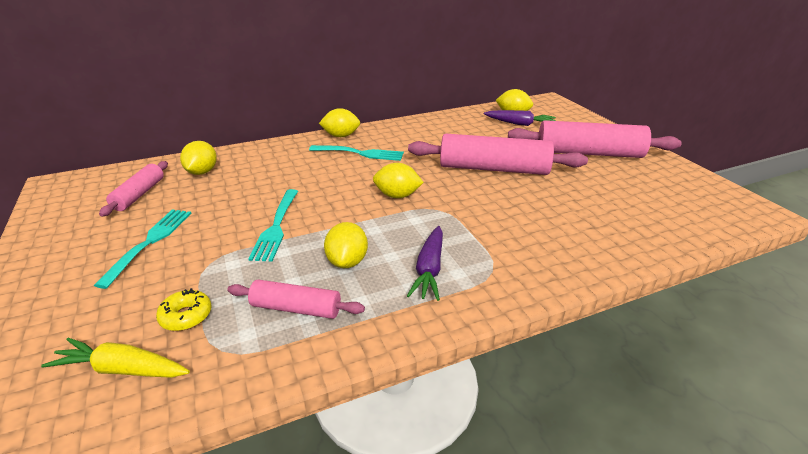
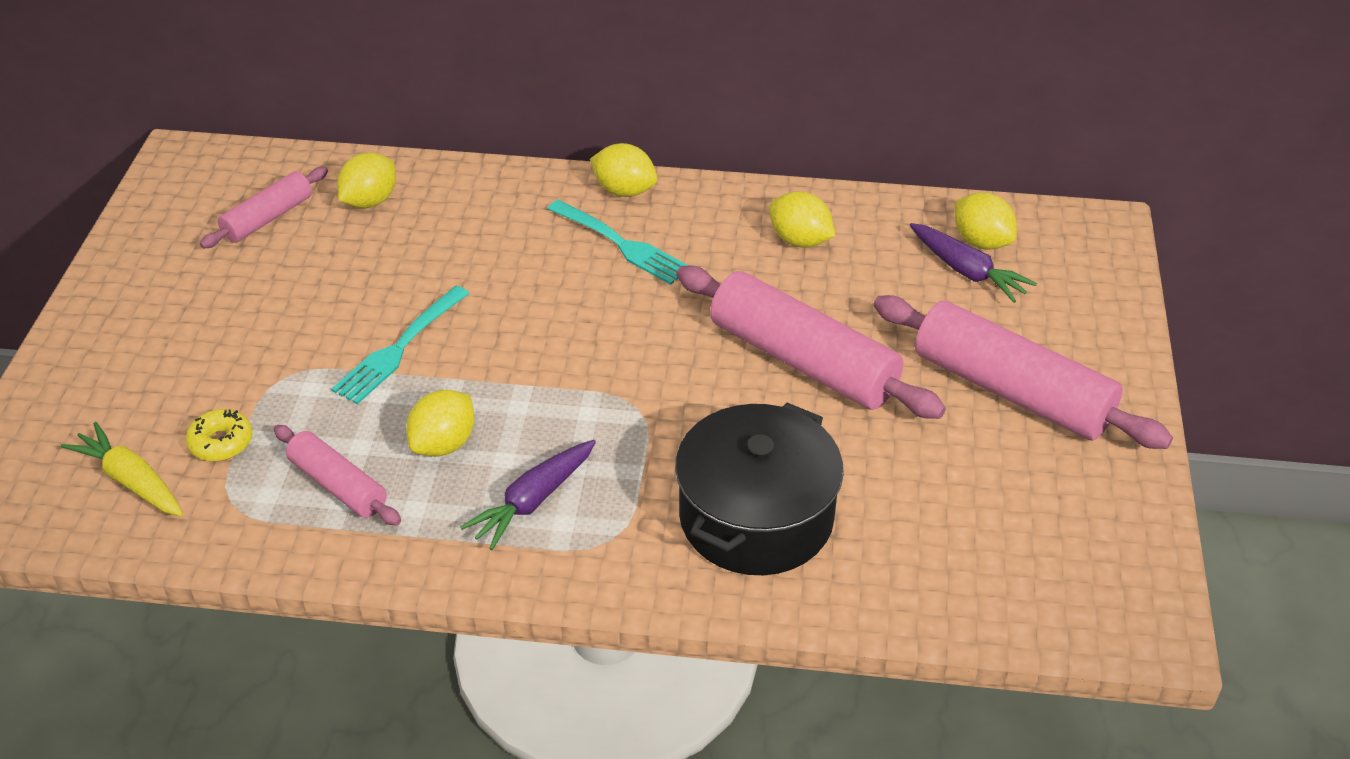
camera: 30 degrees right, 10 degrees up
turquoise fork [94,210,191,289] -> none
yellow lemon [373,163,424,198] -> yellow lemon moved to [769,191,835,248]
none -> black pot [675,403,844,575]

